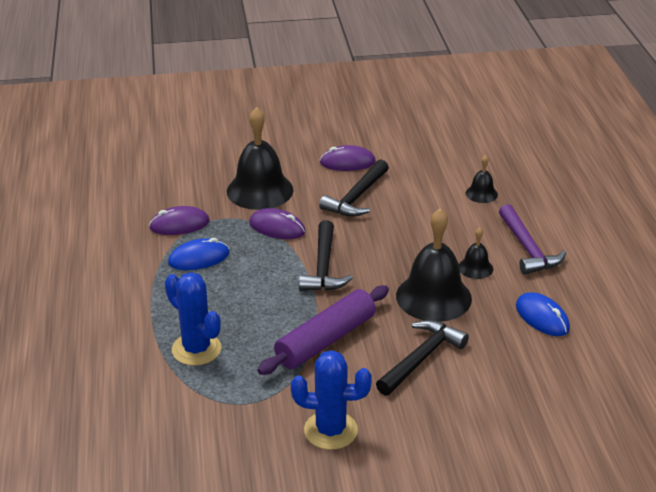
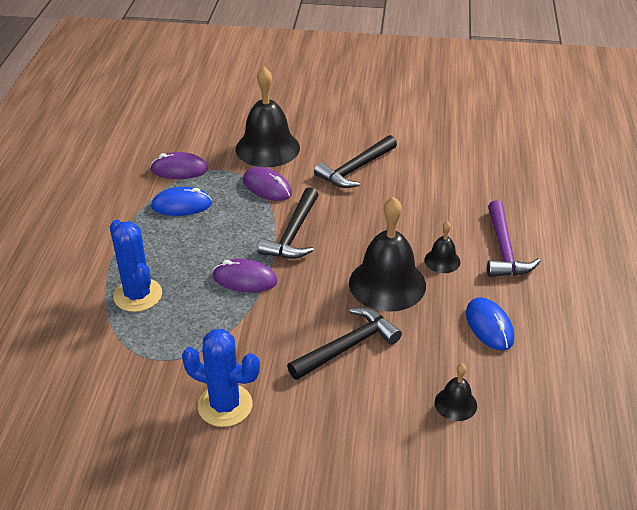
camera: 15 degrees right, 5 degrees up
purple rolling pin [257,285,389,375] -> none
purple mouse [320,145,376,171] -> purple mouse moved to [213,259,277,292]
black bell [466,155,498,203] -> black bell moved to [435,364,477,421]

